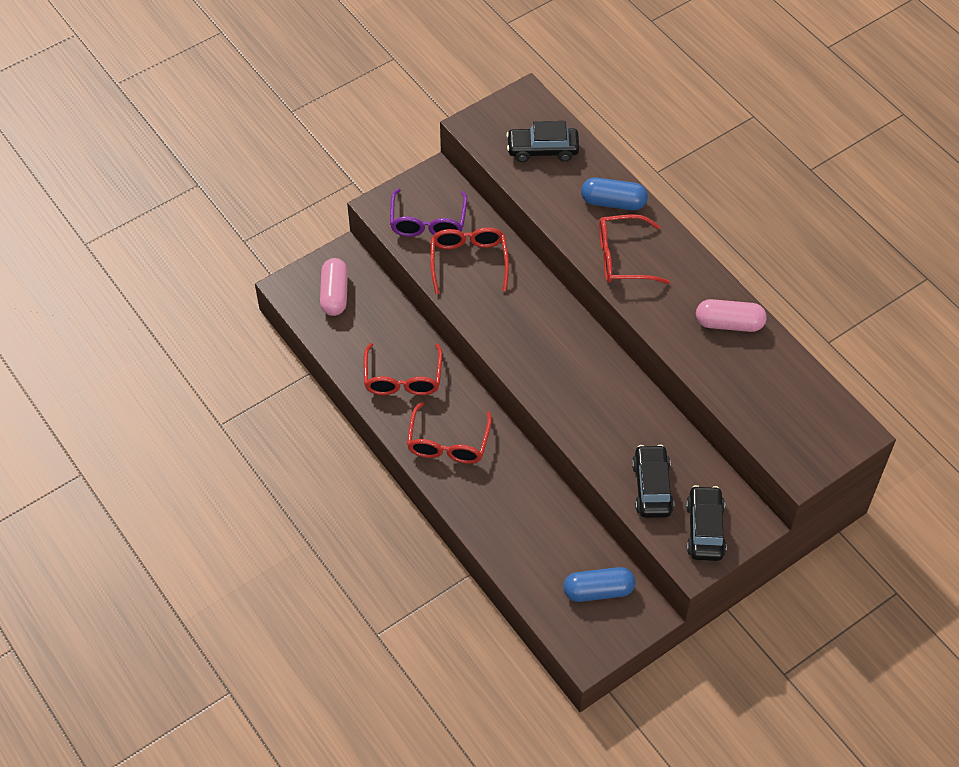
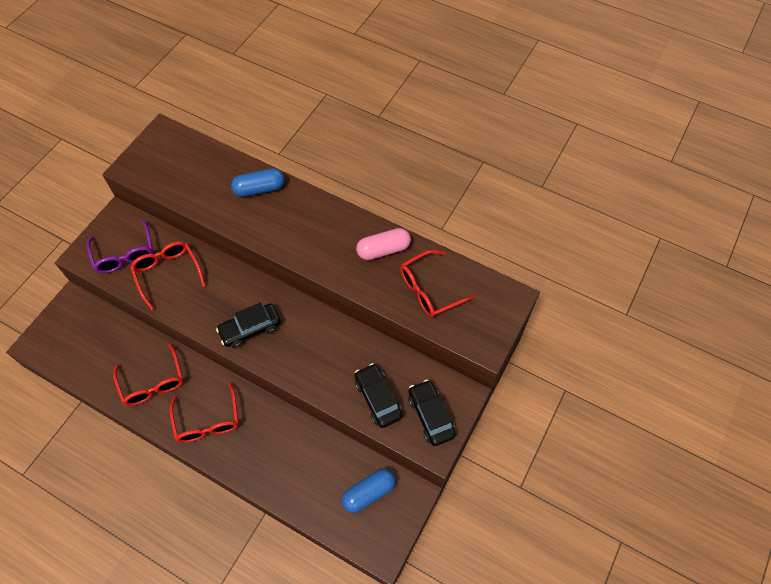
camera: 25 degrees left, 5 degrees up
pink capsule [320,258,348,316] -> none
black car [506,121,579,162] -> black car moved to [216,302,281,348]
red glasses [599,214,670,284] -> red glasses moved to [400,250,476,317]

